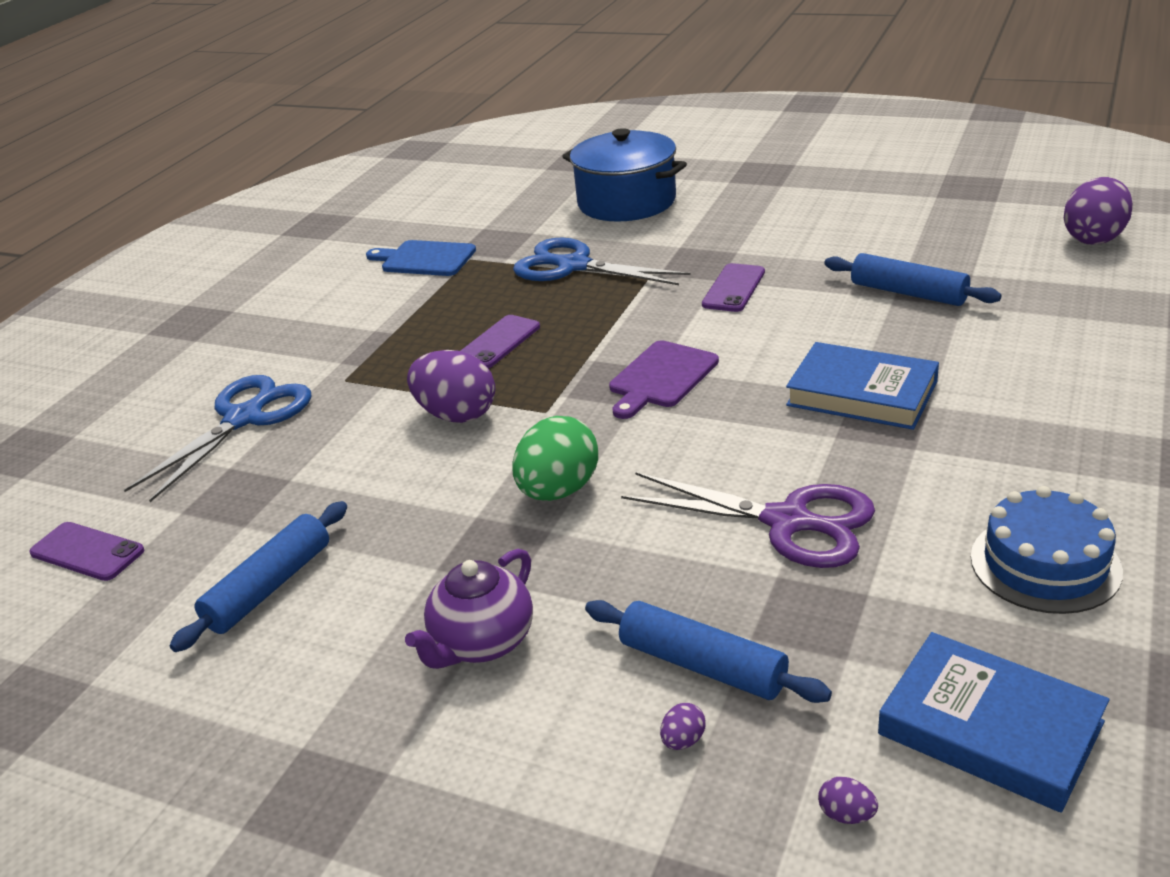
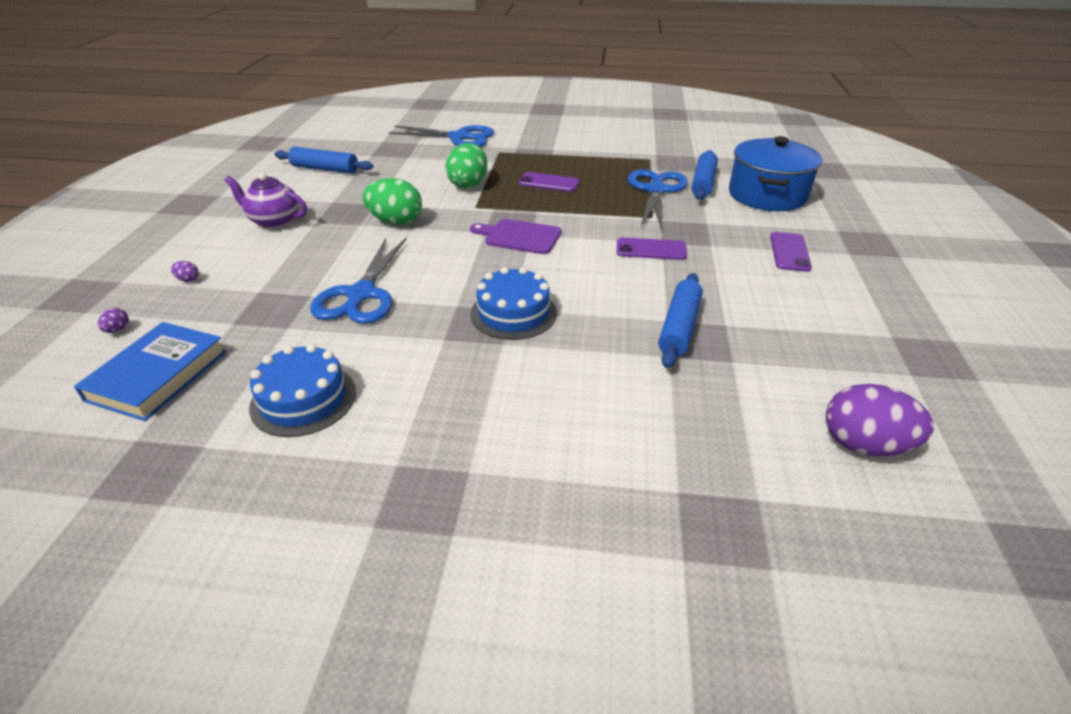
camera: 70 degrees right, 5 degrees up
purple phone [29,522,144,581] -> purple phone moved to [770,232,812,272]
blue cutting board [366,240,476,276] -> none
purple egg [407,350,495,423] -> green egg [445,143,487,188]
blue rolling pin [585,600,832,703] -> blue rolling pin moved to [691,150,718,200]
purple scissors [621,472,875,568] -> blue scissors [310,238,407,324]
blue book [786,342,939,430] -> blue cake [470,267,557,340]

